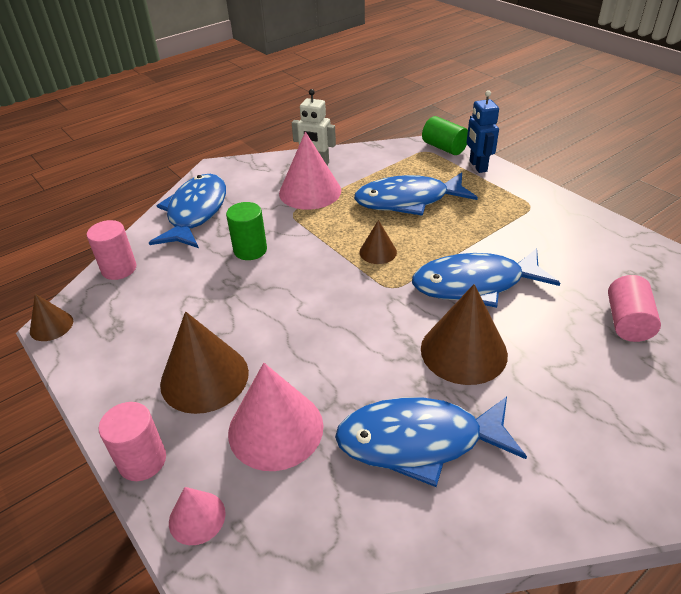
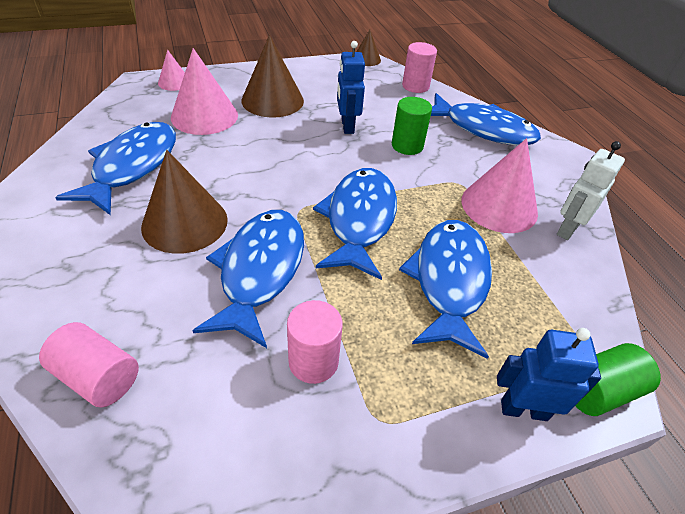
camera: 105 degrees right, 5 degrees up
pink cylinder [99,402,166,481] -> pink cylinder moved to [287,300,343,384]
brown cone [359,220,397,264] -> blue fish [313,168,397,280]
none -> blue robot [337,41,365,134]

